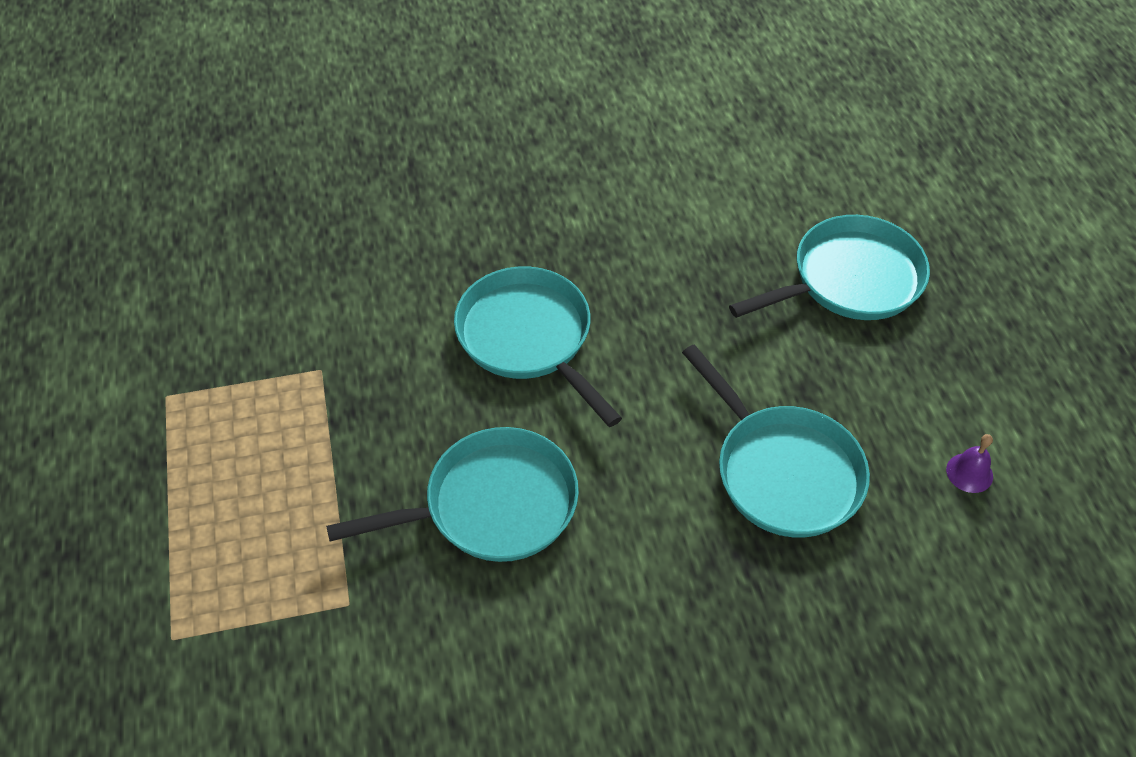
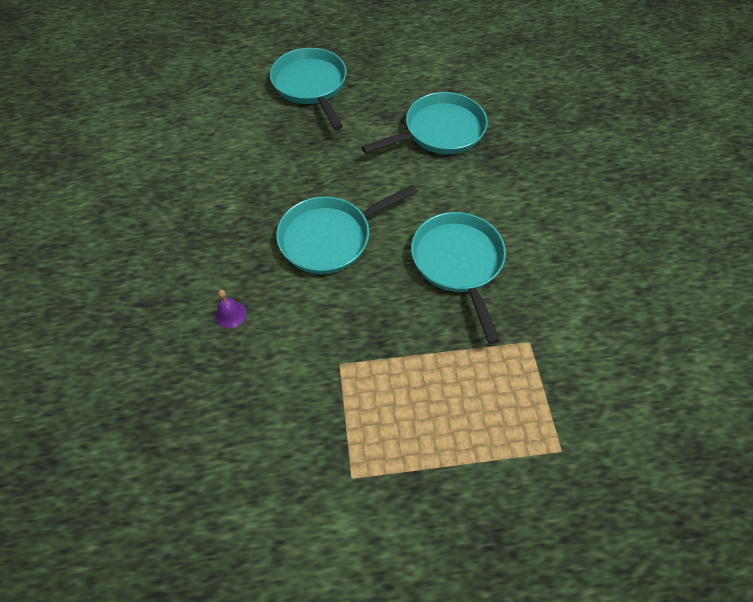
camera: 85 degrees left, 5 degrees up
purple bell [946,434,993,493] -> purple bell moved to [215,290,246,328]

